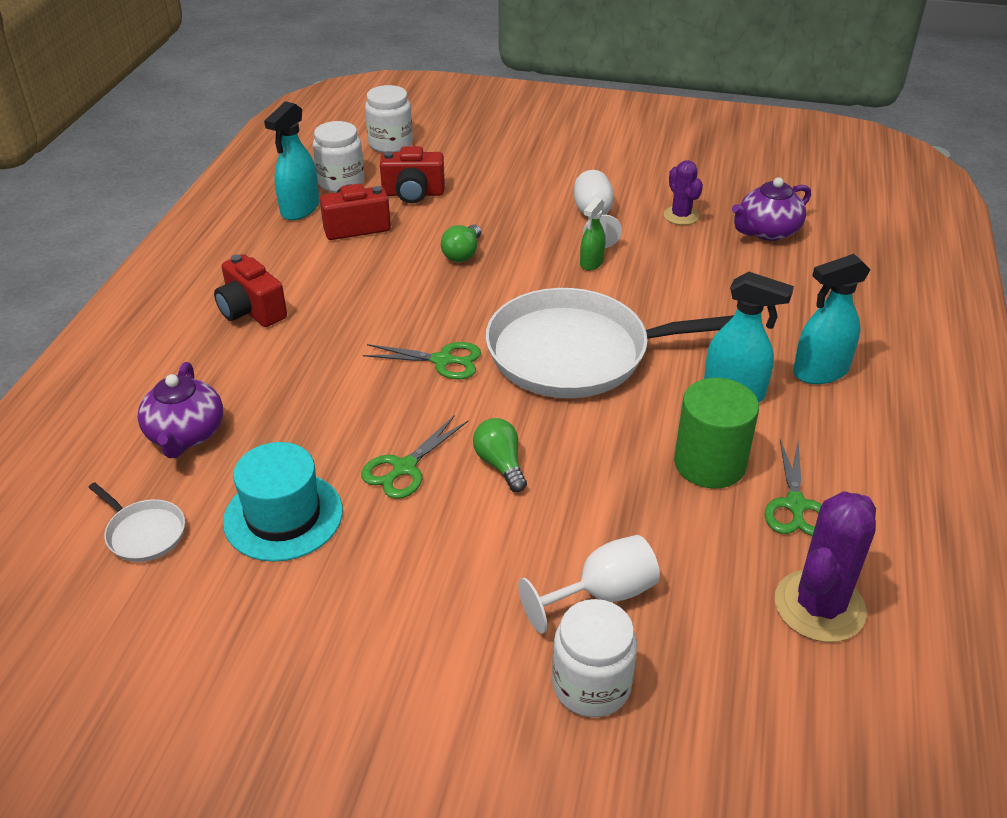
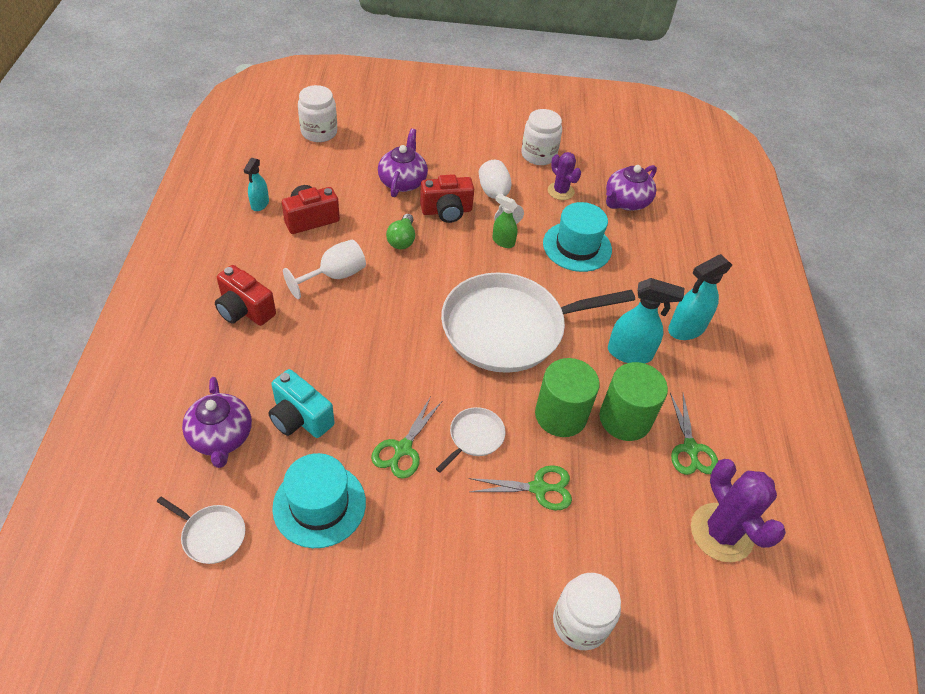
camera: 15 degrees left, 10 degrees up
turquoise spray bottle [264,101,319,220] -> turquoise spray bottle [244,158,269,211], size x0.60
white jar [313,121,365,193] -> white jar moved to [521,109,562,165]
green scissors [363,342,481,380] -> green scissors moved to [469,465,572,511]
red camera [380,146,445,203] -> red camera moved to [420,174,474,223]
green light bulb [473,418,527,492] -> white pan [436,407,506,473]
white goblet [518,535,660,634] -> white goblet moved to [283,240,366,299]
green spray bottle [580,198,606,271] -> green spray bottle turned 105 degrees clockwise [492,194,518,248]
purple cactus [775,491,876,642] -> purple cactus turned 45 degrees counterclockwise [691,459,786,562]
none -> turquoise camera [268,369,335,438]
none -> purple teapot [378,129,428,197]
none -> green cylinder [535,358,600,437]
none -> turquoise hat [543,202,612,272]

